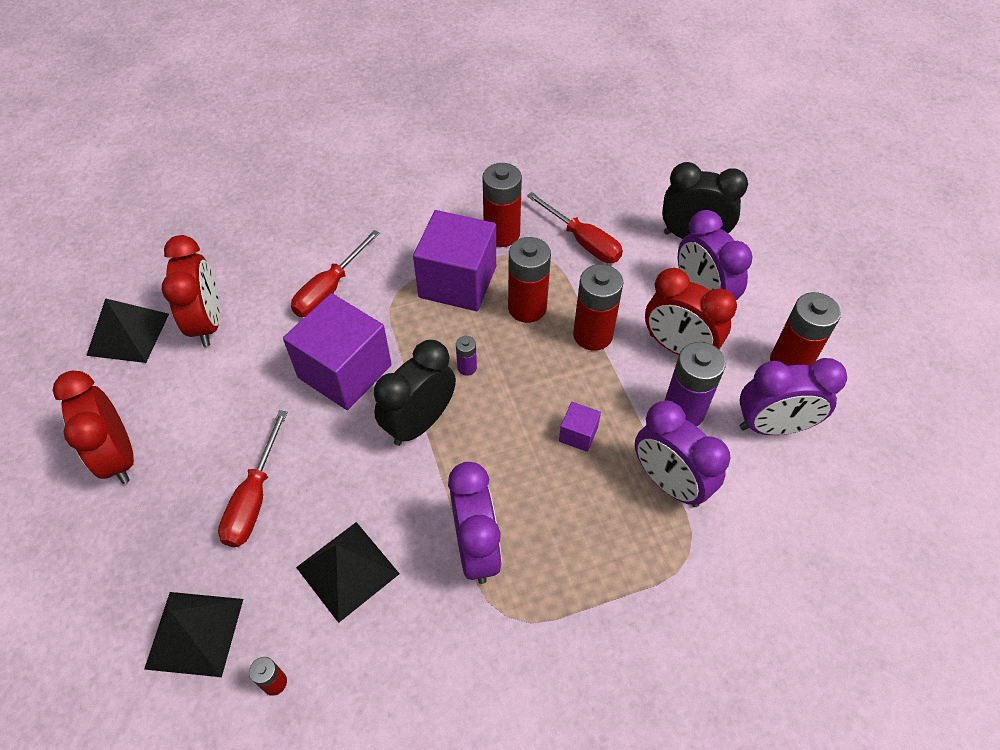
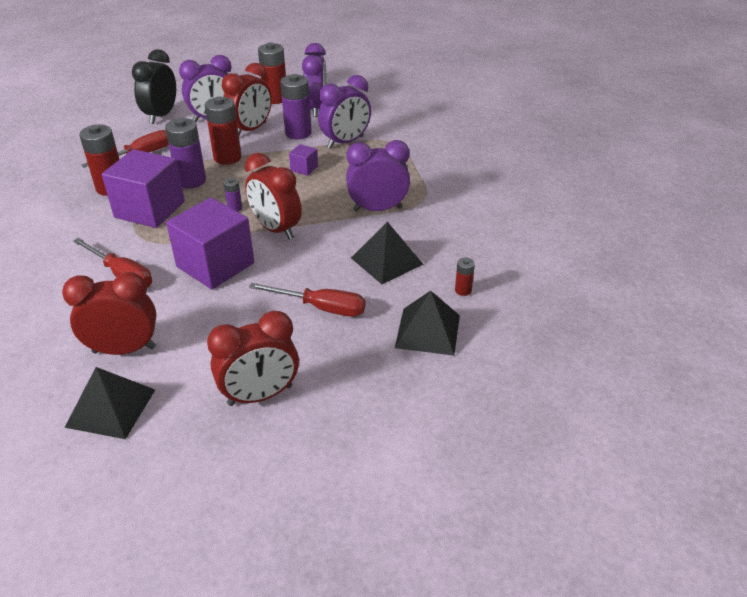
camera: 85 degrees left, 15 degrees down
black clock [374,340,456,446] -> red clock [245,153,302,240]
red battery [508,237,551,323] -> purple battery [165,118,206,189]

